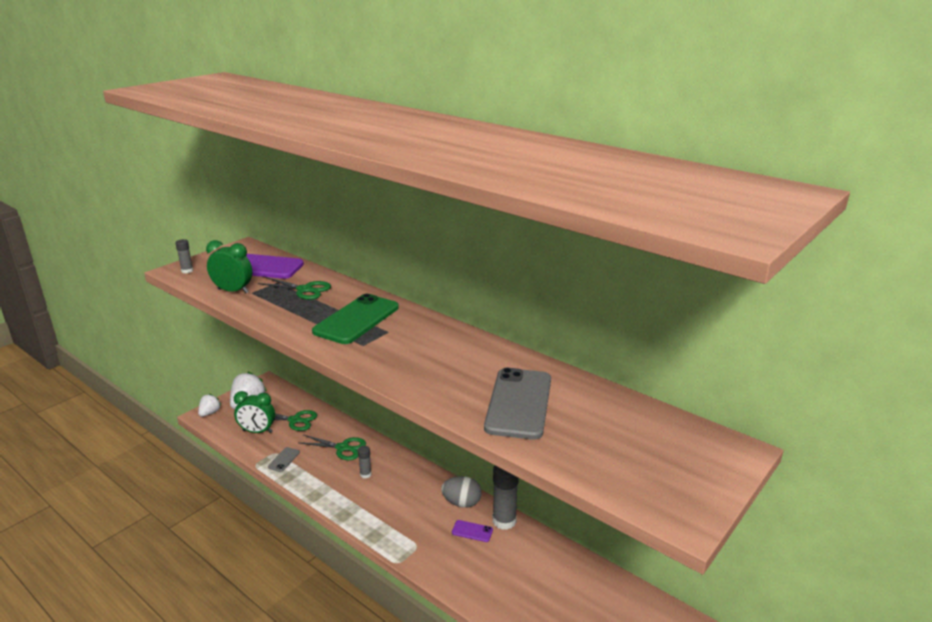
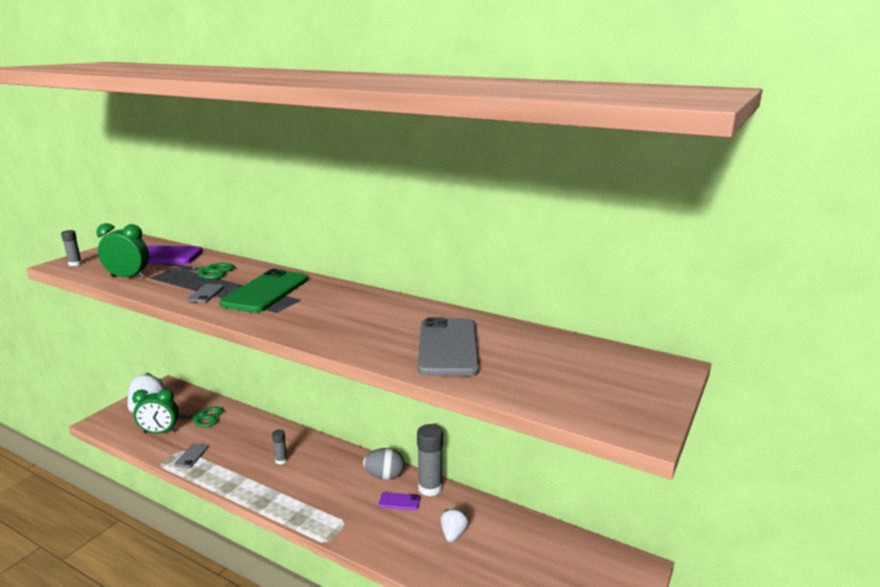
camera: 10 degrees left, 5 degrees down
white strawberry [198,394,221,417] -> white strawberry moved to [441,508,468,542]
green scissors [298,435,366,460] -> none
none -> grey phone [187,284,224,303]

